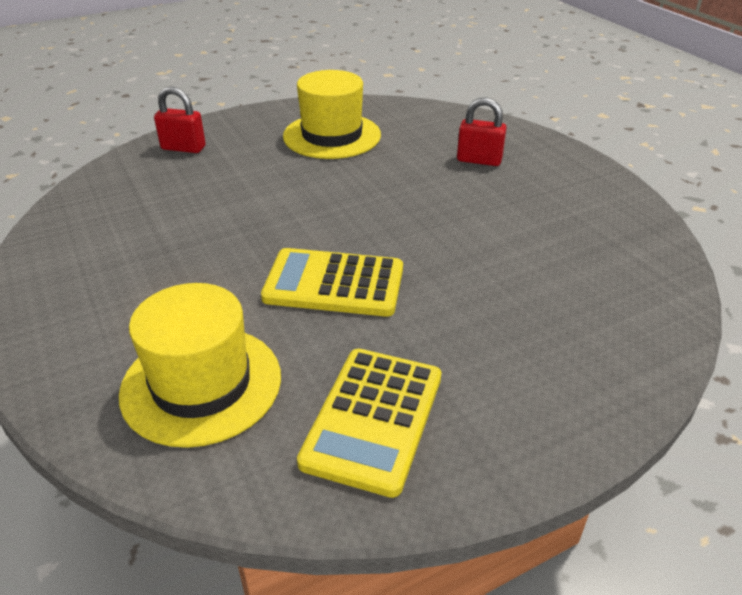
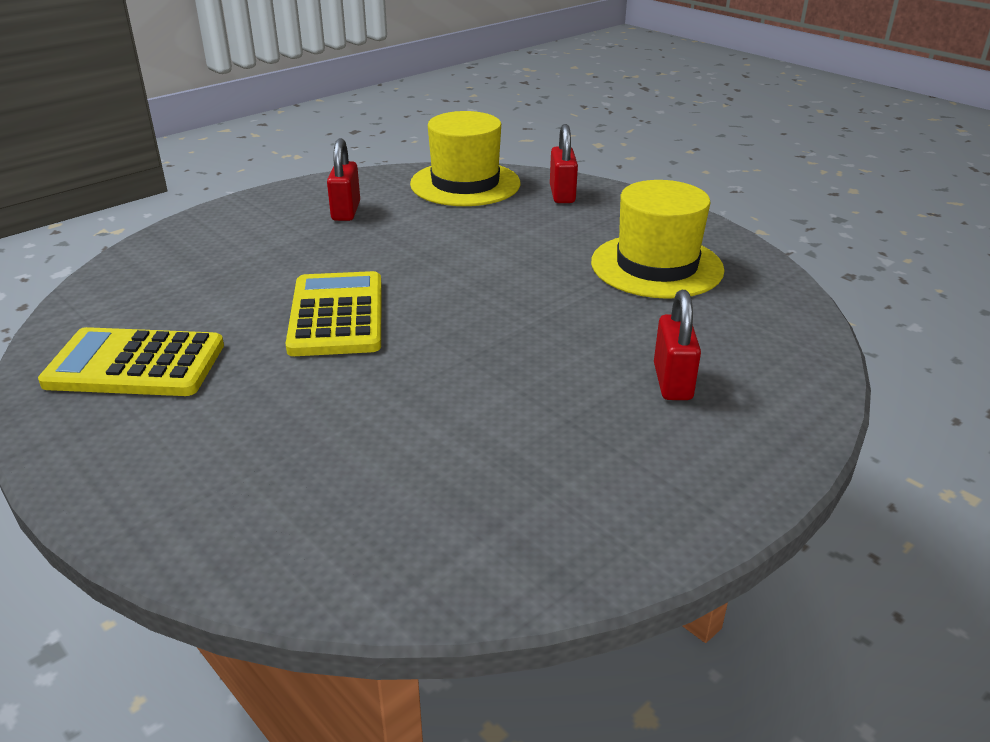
camera: 75 degrees right, 5 degrees down
yellow hat [119,283,281,448] -> yellow hat moved to [410,111,520,206]
none -> red padlock [327,138,360,221]

